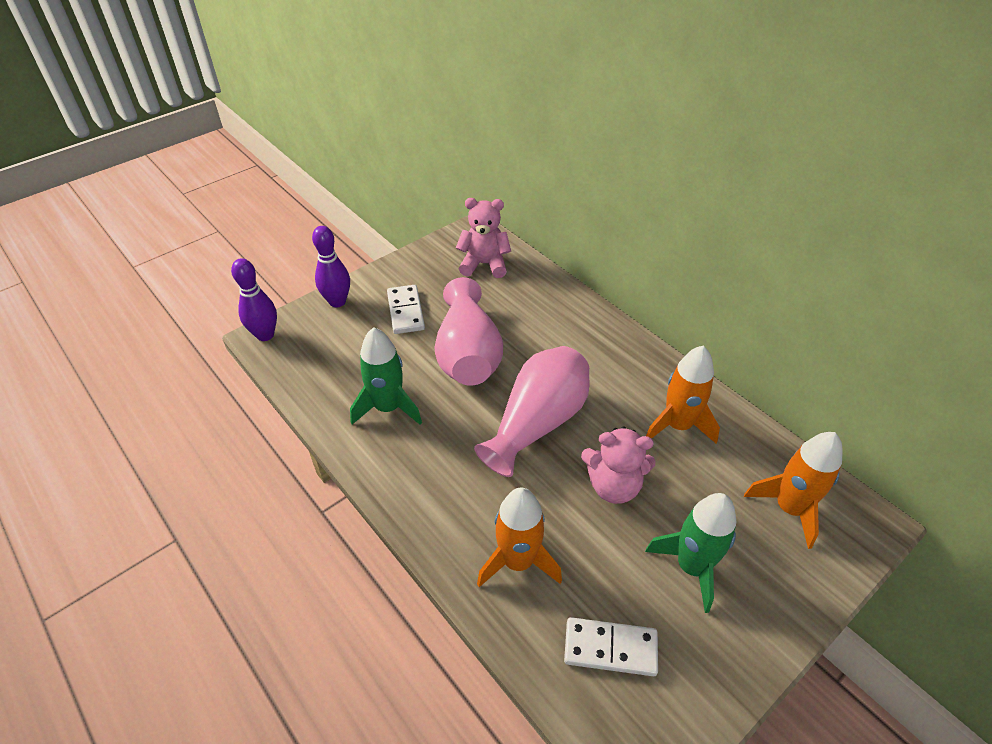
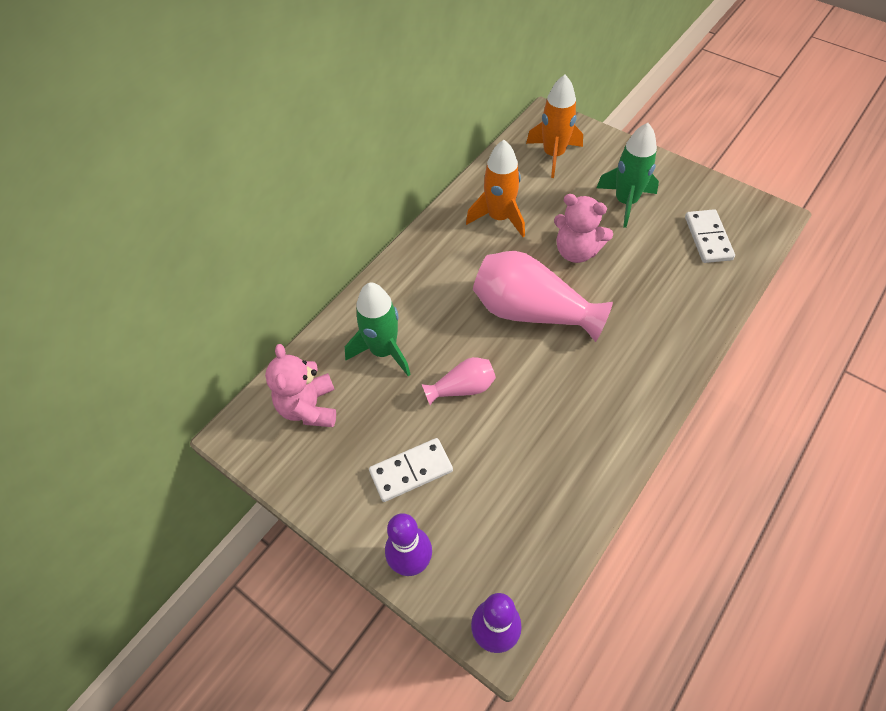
camera: 100 degrees left, 10 degrees up
green rocket [350,327,422,425] -> green rocket moved to [345,283,411,376]
pink vase [434,277,503,386] -> pink vase [422,357,496,405], size x0.51
orange rocket [477,488,562,587] -> none
pink teddy bear [581,426,656,504] -> pink teddy bear turned 120 degrees clockwise [554,194,613,263]

